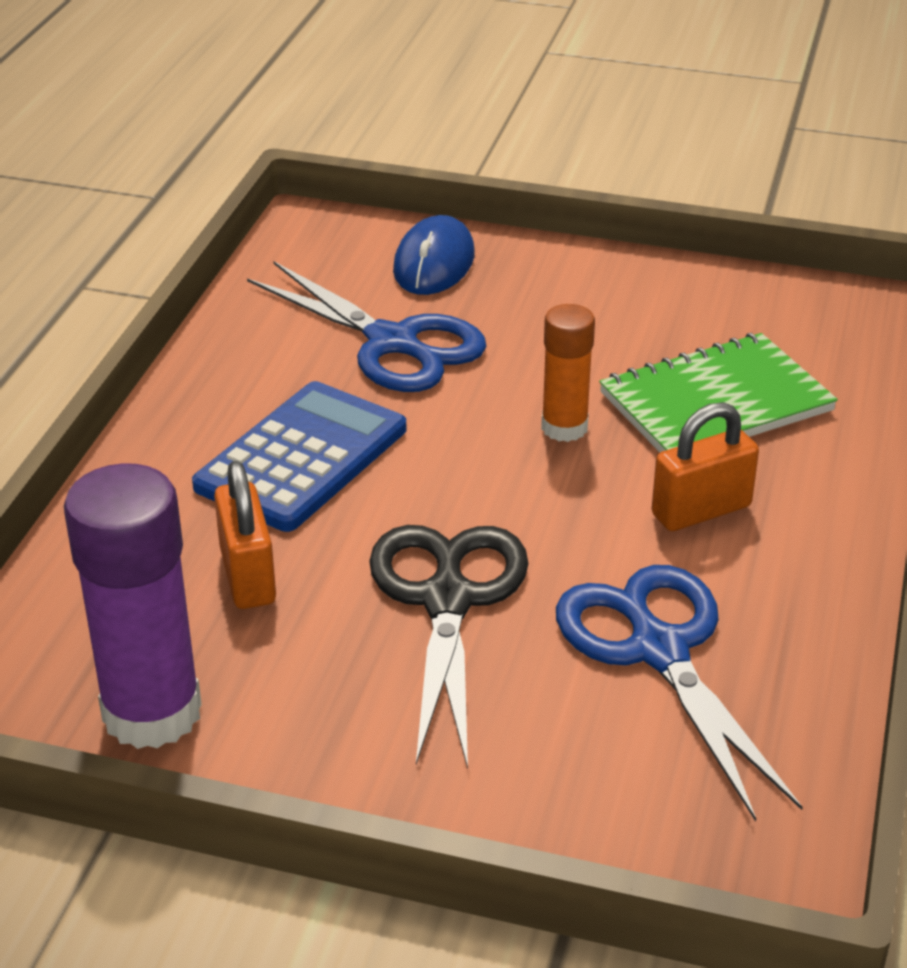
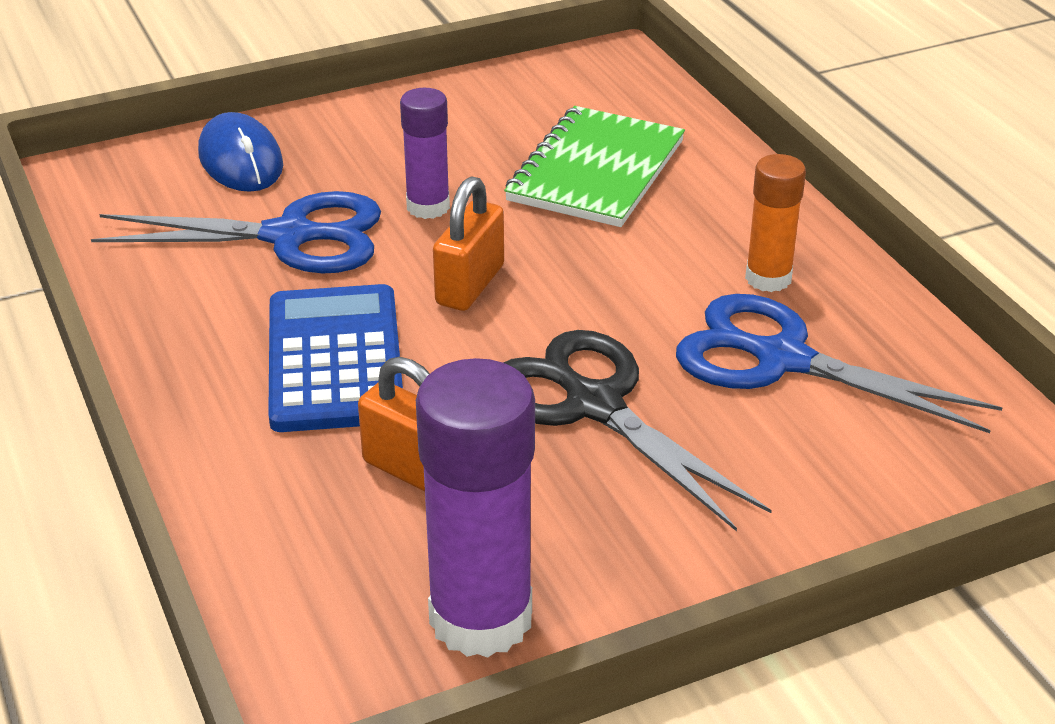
camera: 40 degrees left, 0 degrees up
orange glue stick [541,304,595,442] -> orange glue stick moved to [745,154,806,292]
orange padlock [652,402,759,531] -> orange padlock moved to [433,176,504,311]
none -> purple glue stick [400,88,450,219]

